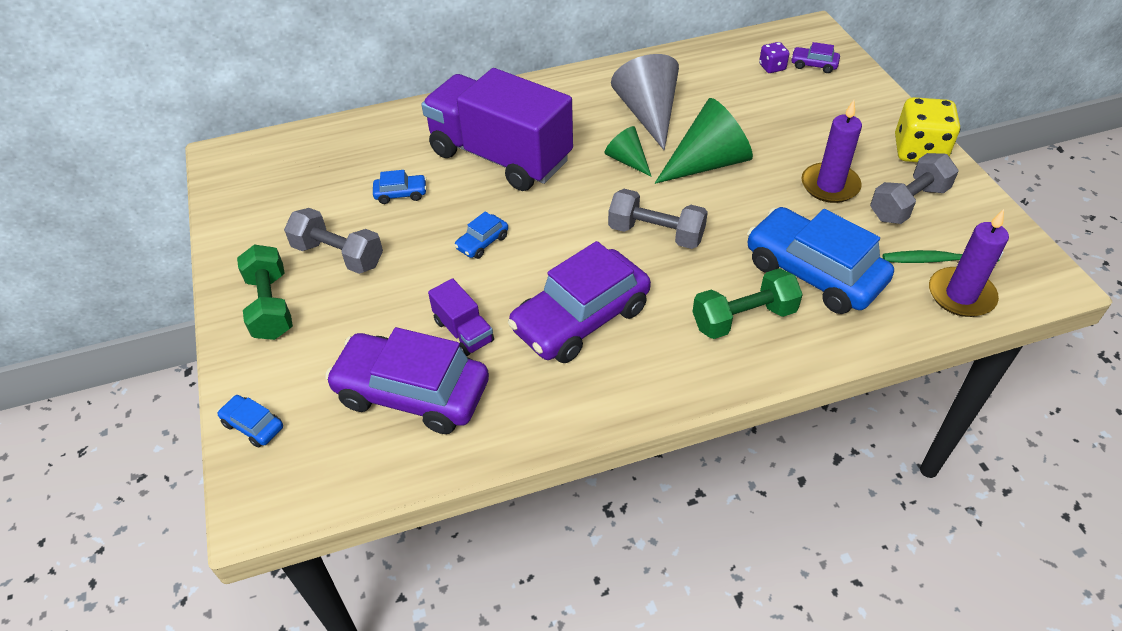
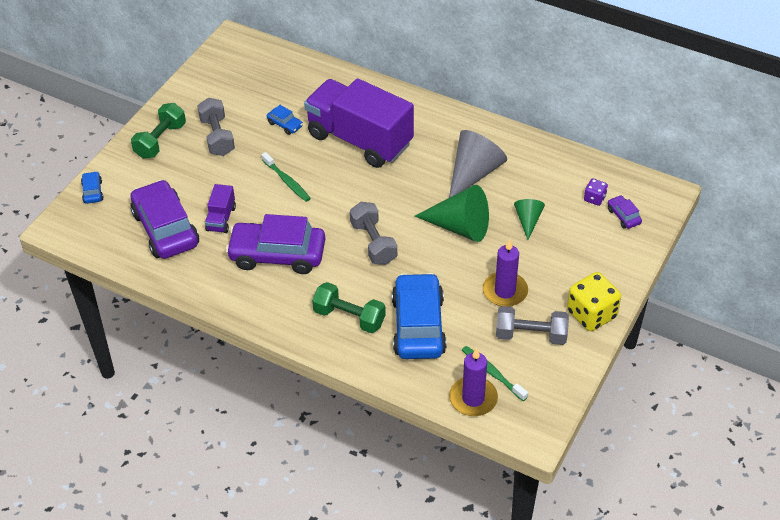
camera: 45 degrees right, 0 degrees up
purple truck [421,68,573,191] -> purple truck turned 45 degrees counterclockwise [304,78,414,168]
blue car [454,211,508,259] -> green toothbrush [261,152,311,202]
green cone [604,126,652,177] -> green cone moved to [514,199,545,240]

